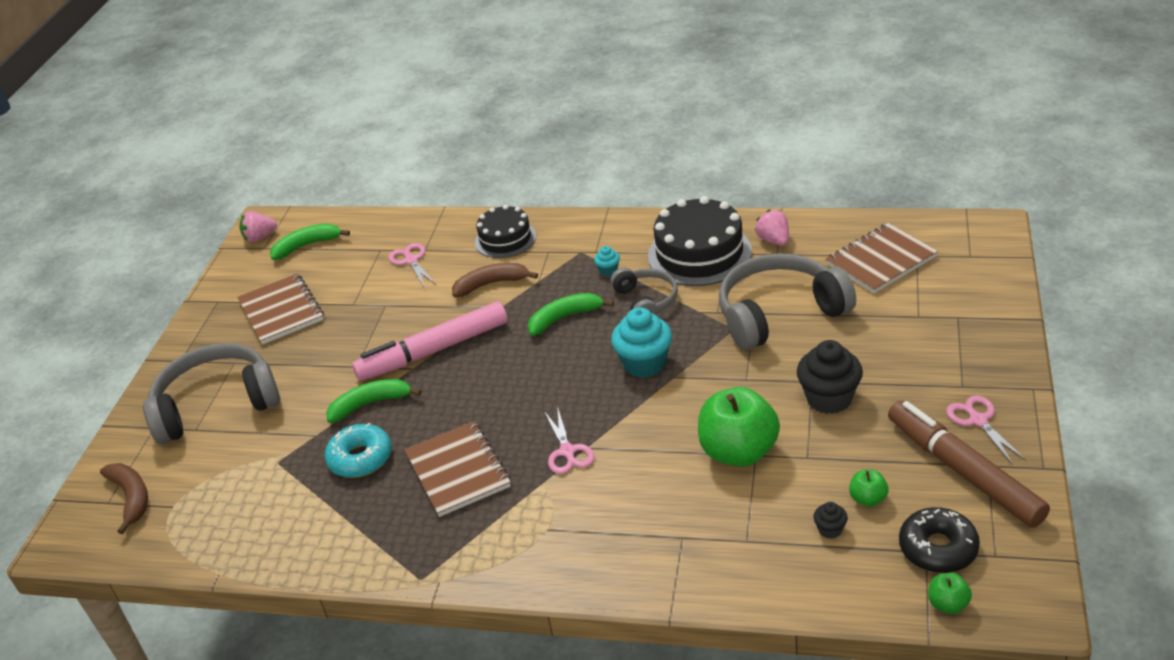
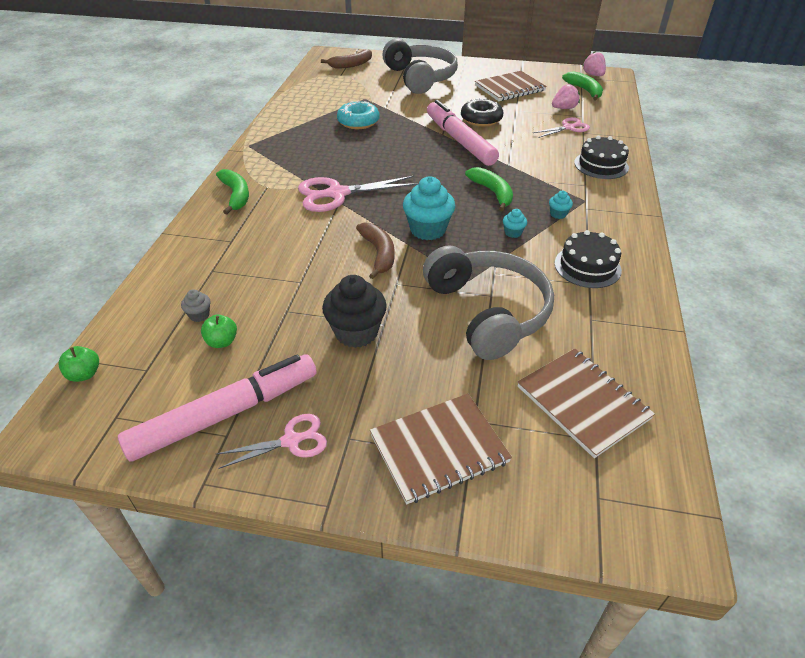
camera: 85 degrees right, 5 degrees up
green banana [326,379,421,423] -> green banana moved to [216,169,249,215]
brown notebook [405,421,511,517] -> brown notebook moved to [370,394,512,504]
brown banana [452,263,538,297] -> brown banana moved to [356,223,395,279]
pink scissors [544,406,594,474] -> pink scissors [298,176,419,212], size x1.72
grey headphones [611,267,678,315] -> turquoise cupcake [503,209,527,238]
black cake [648,196,752,286] -> black cake [555,230,622,288], size x0.63
green apple [698,387,780,467] -> none
pink strawberry [755,209,789,246] -> pink strawberry moved to [552,84,580,109]
black cupcake [813,502,848,539] -> grey cupcake [181,289,210,322]
brown marker [888,401,1050,528] -> pink marker [118,354,316,462]
black donut [899,507,980,573] -> black donut moved to [461,98,503,127]

